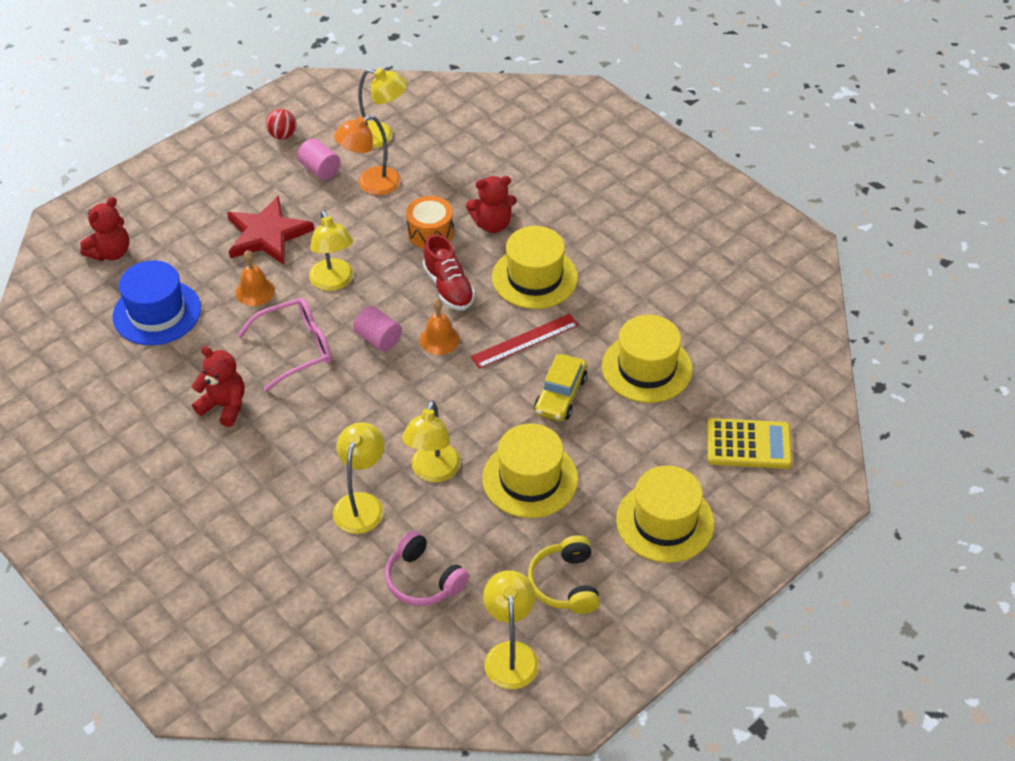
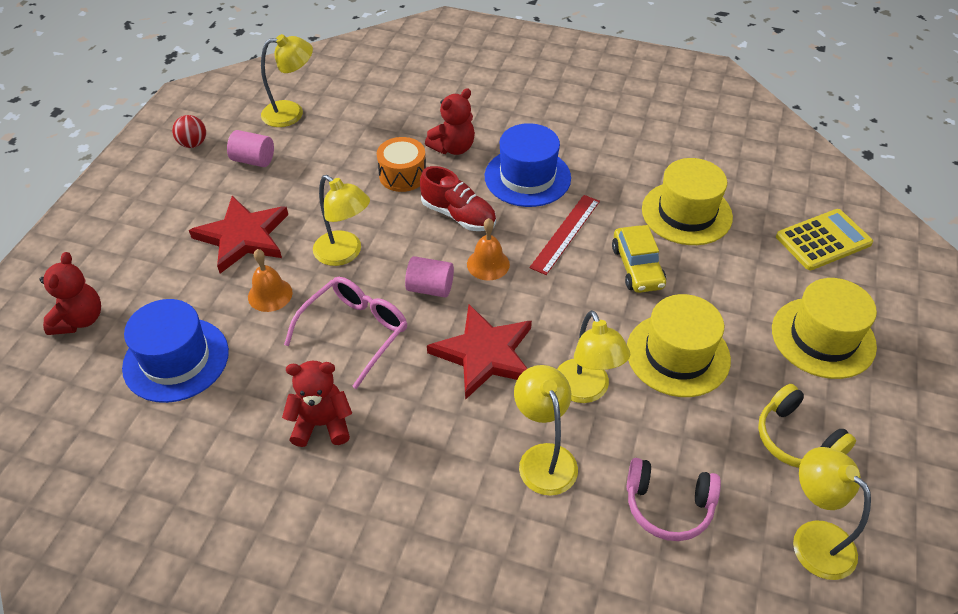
camera: 30 degrees left, 0 degrees up
orange lamp [334,115,401,195] -> none
yellow hat [492,226,578,309] -> blue hat [485,123,571,207]
none -> red star [427,305,532,400]

